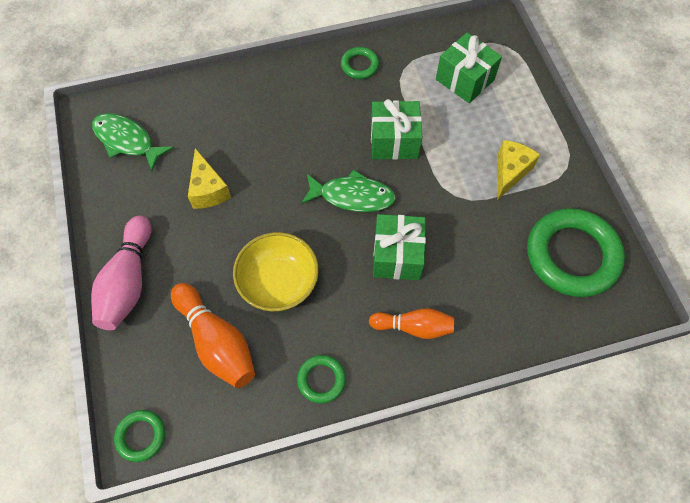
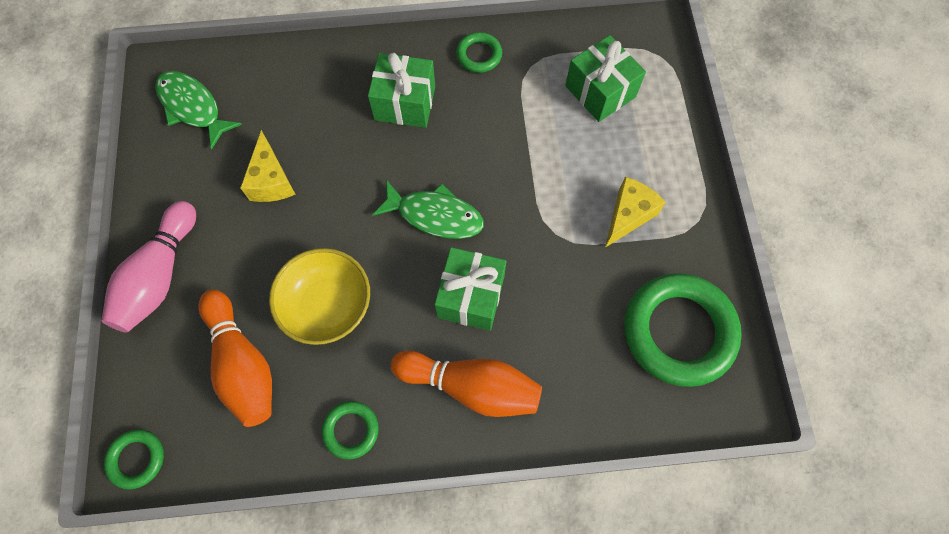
camera: 10 degrees right, 5 degrees up
orange bowling pin [369,308,454,339] -> orange bowling pin [391,351,542,417], size x1.52
green gift [371,99,422,160] -> green gift moved to [368,53,435,128]

